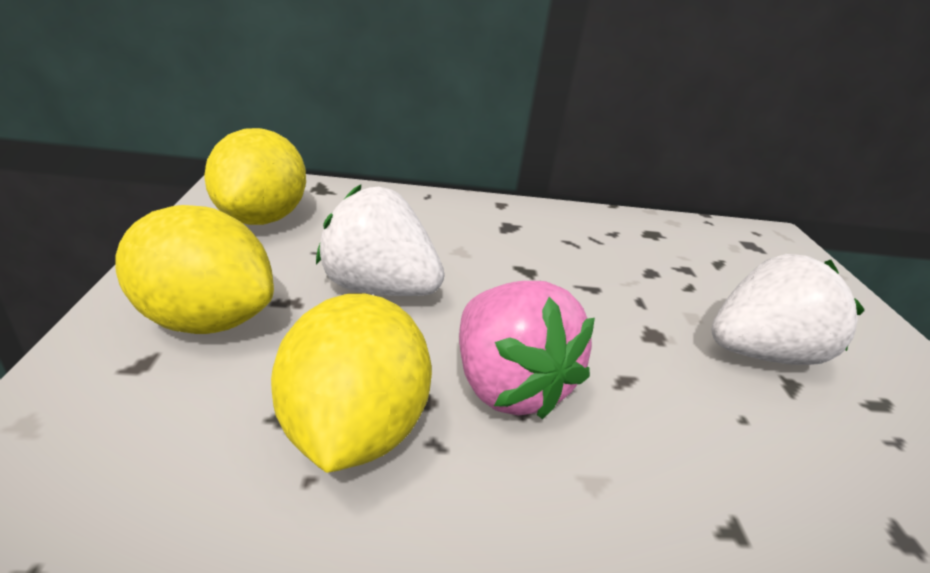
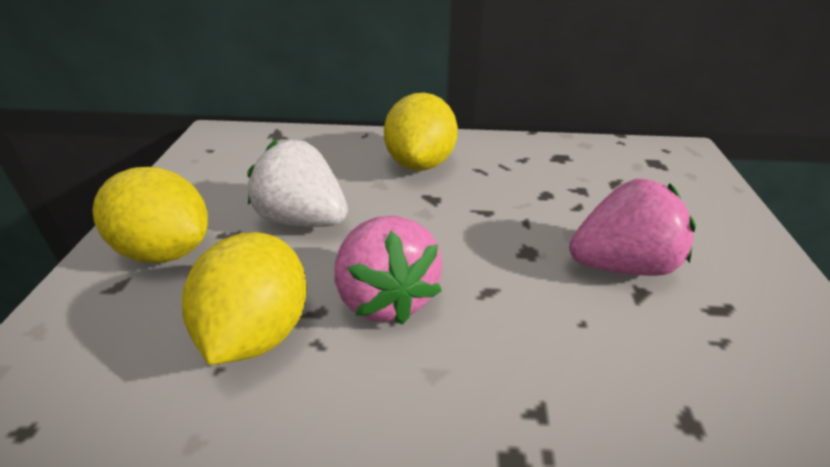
camera: 10 degrees right, 5 degrees up
yellow lemon [204,128,306,225] -> yellow lemon moved to [384,93,458,171]
white strawberry [711,254,865,365] -> pink strawberry [569,179,696,276]

